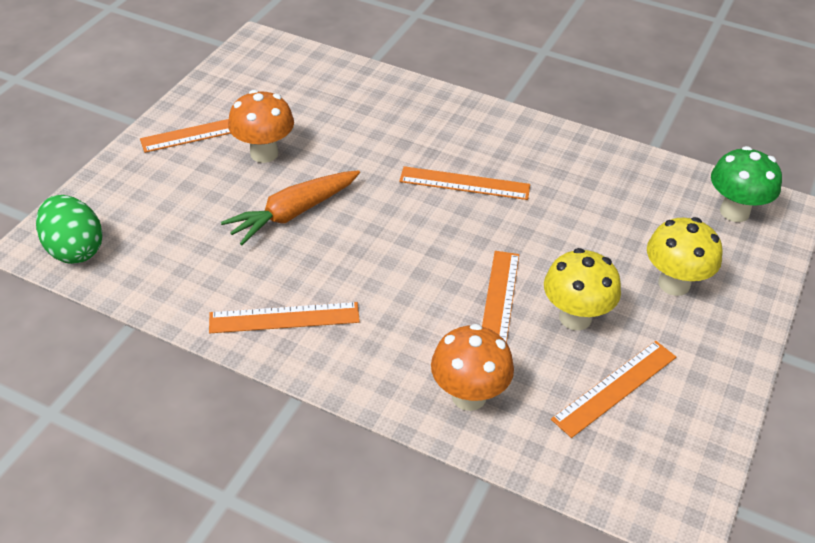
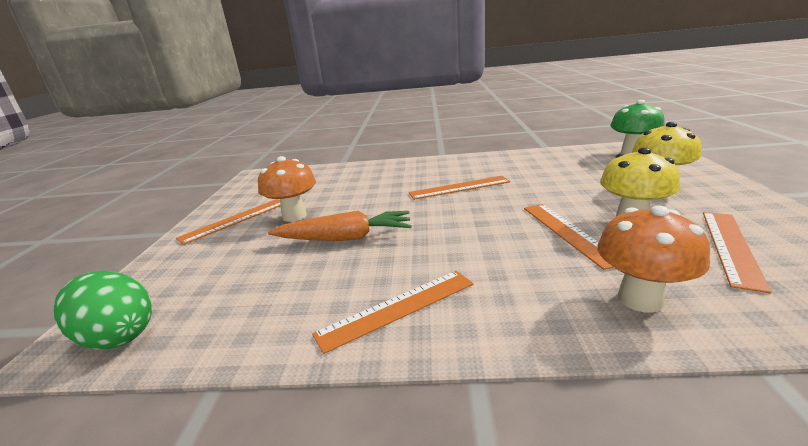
camera: 20 degrees left, 20 degrees down
orange carrot [221,170,360,245] -> orange carrot turned 120 degrees counterclockwise [268,211,412,241]

